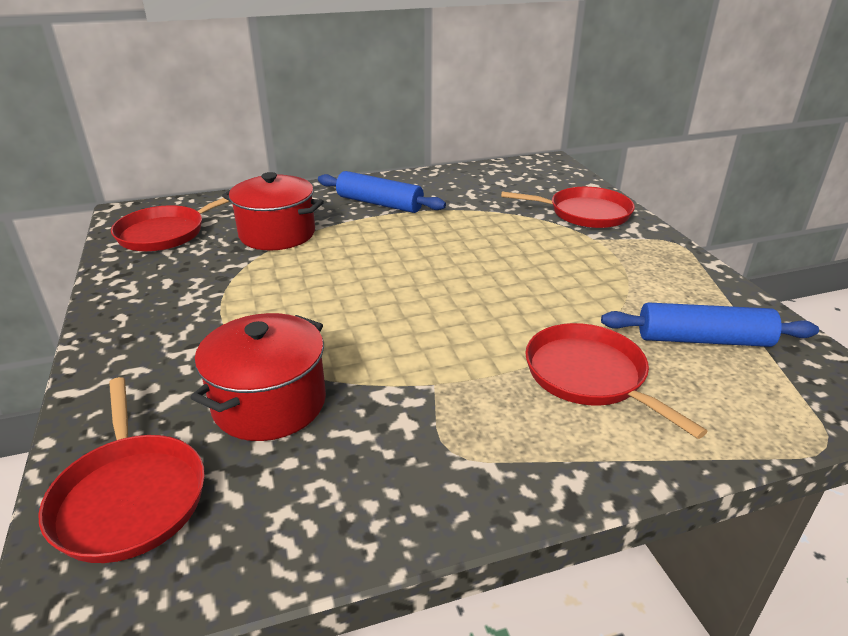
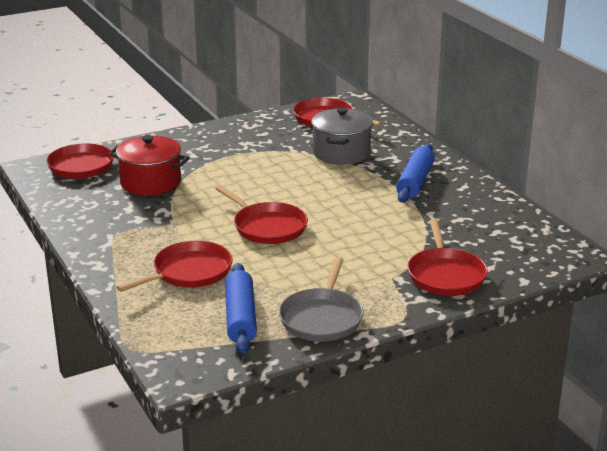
camera: 80 degrees right, 5 degrees down
red pot [222,172,324,250] -> grey pot [311,107,373,165]
none -> red pan [216,186,308,244]
none -> grey pan [279,257,364,342]

